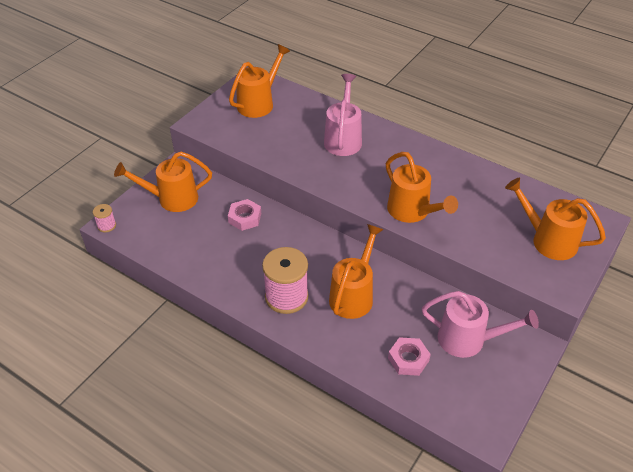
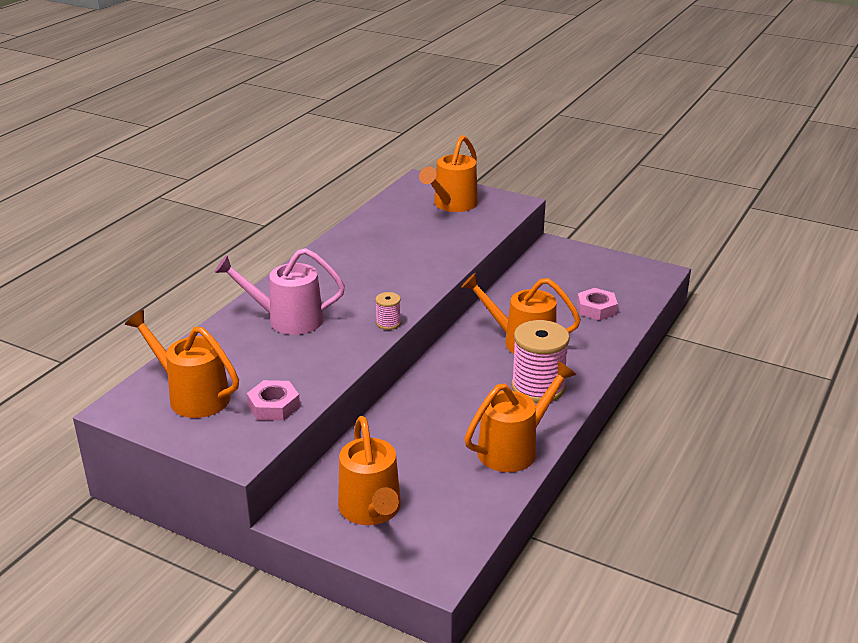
camera: 95 degrees left, 15 degrees down
pink spool [93,204,116,232] -> pink spool moved to [375,292,401,330]
pink nut [228,199,261,231] -> pink nut moved to [247,380,300,421]
orange watering can [386,152,458,223] -> orange watering can moved to [464,361,576,472]
pink watering can [422,291,539,358] -> none

